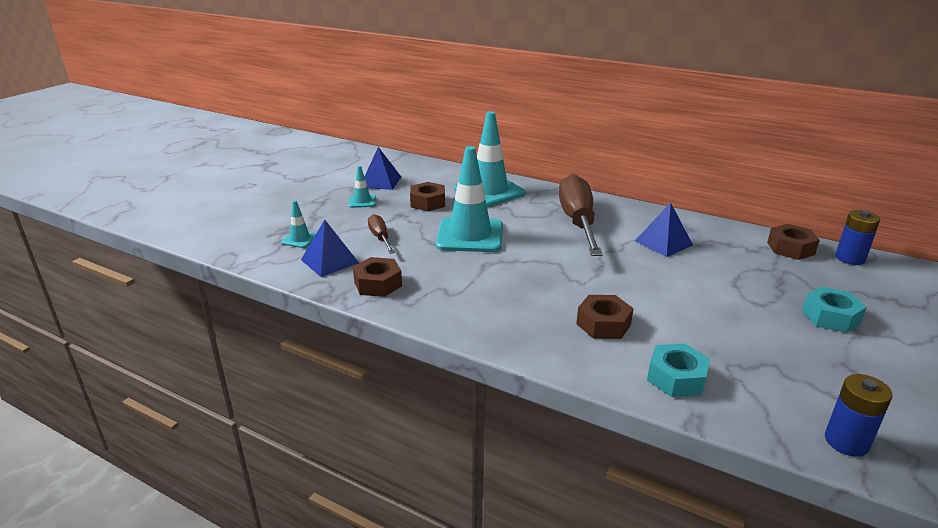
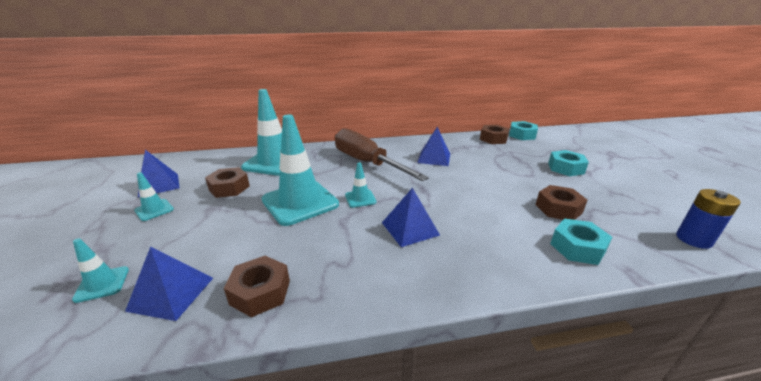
camera: 40 degrees left, 0 degrees up
brown screwdriver [368,214,395,254] -> none
brown nut [576,295,634,339] -> brown nut moved to [536,185,588,220]
blue battery [835,210,880,265] -> turquoise nut [509,121,538,140]
none -> turquoise traffic cone [345,162,376,208]
none -> blue pyramid [382,188,440,247]

